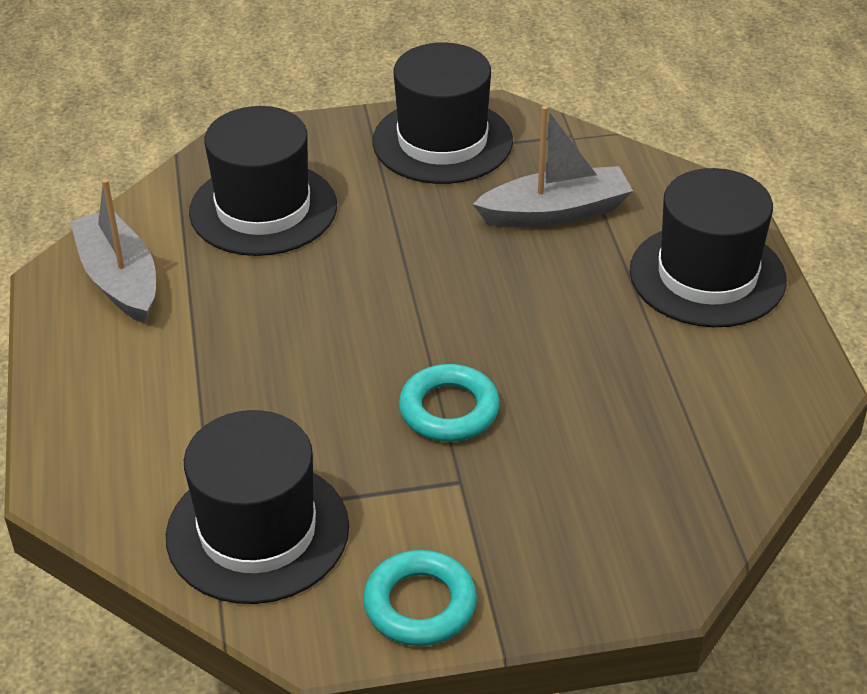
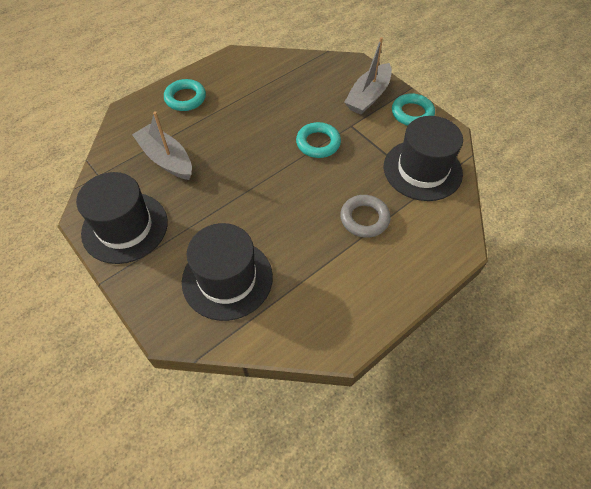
camera: 120 degrees left, 15 degrees up
grey boat [70,179,156,324] -> grey boat moved to [344,37,392,115]
black hat [630,168,787,327] -> turquoise ring [164,79,206,111]
none -> grey ring [340,195,391,238]

